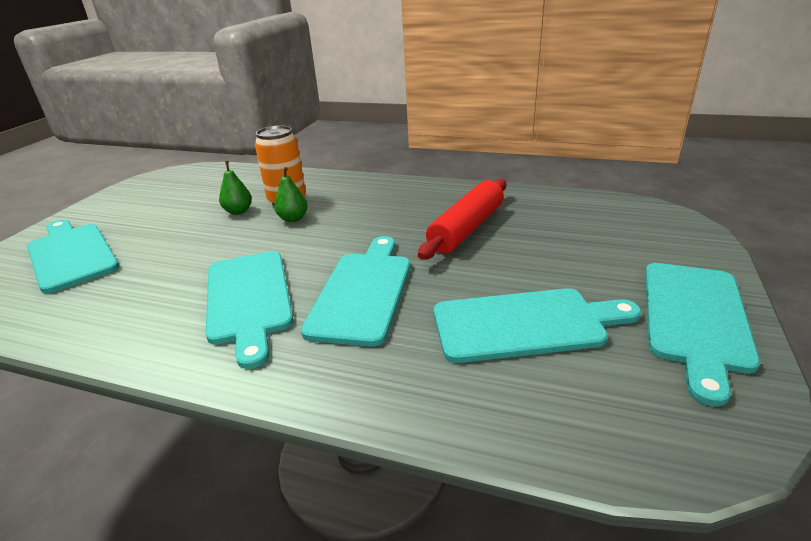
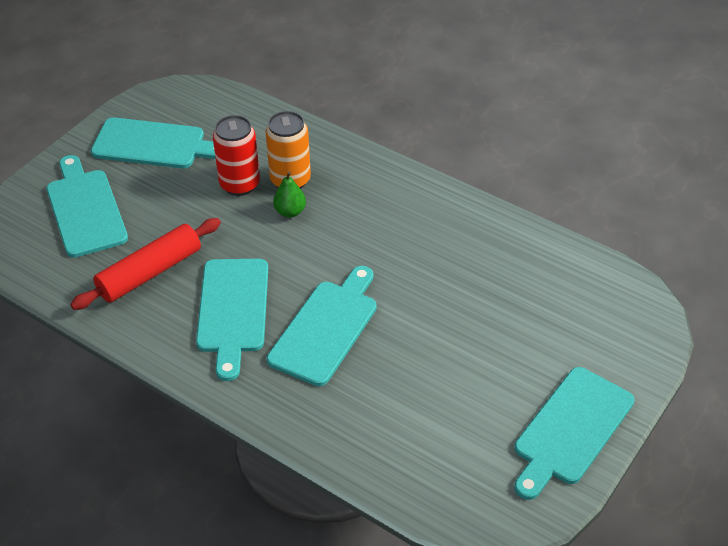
camera: 15 degrees right, 15 degrees up
green pear [219,161,252,215] -> red can [213,115,260,196]
red rolling pin [418,179,506,260] -> red rolling pin moved to [70,218,221,310]
turquoise cutting board [434,288,641,363] -> turquoise cutting board moved to [91,117,216,168]

